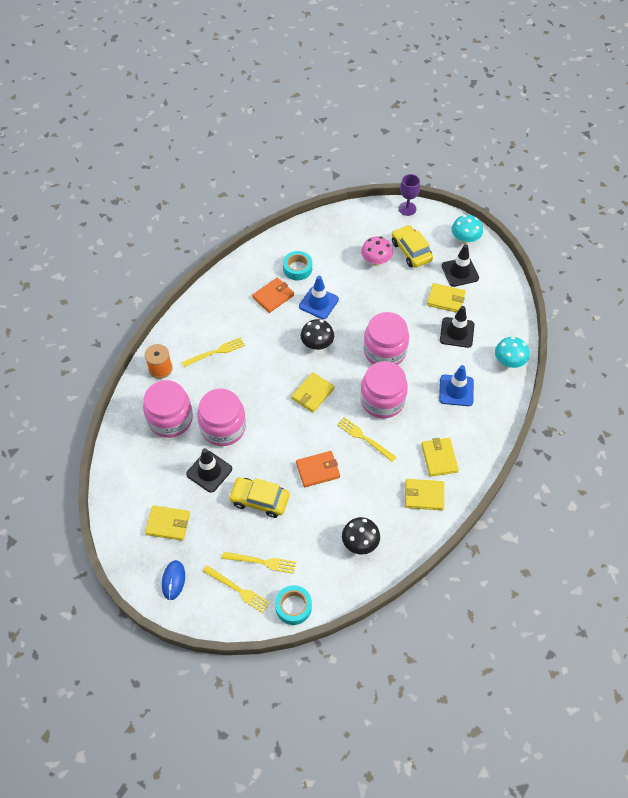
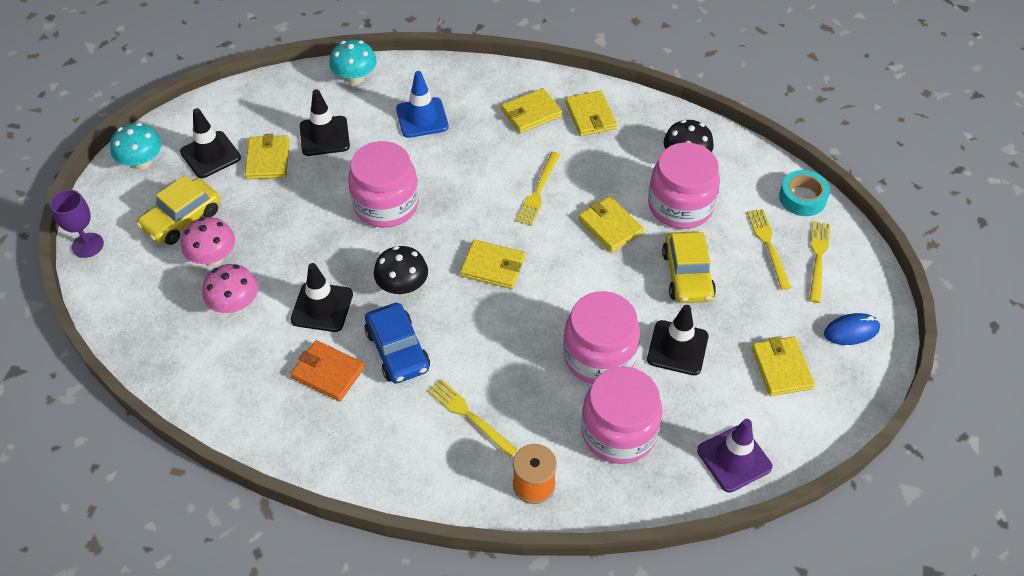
camera: 110 degrees left, 5 degrees down
turquoise tape [283,251,312,280] -> none
orange wallet [296,451,340,487] -> yellow wallet [578,196,644,252]
blue traffic cone [299,276,339,319] -> black traffic cone [291,263,353,332]
pink jar [360,361,408,418] -> pink jar moved to [648,142,720,229]
none -> pink mushroom [202,264,258,314]
none -> blue car [364,303,430,384]
none -> purple traffic cone [697,419,772,493]

